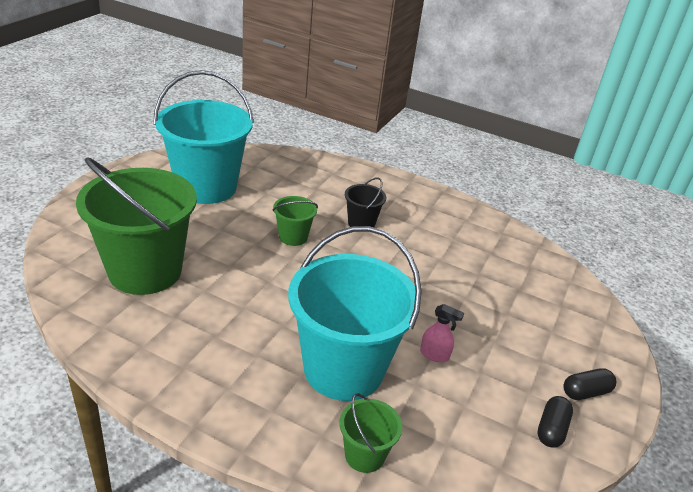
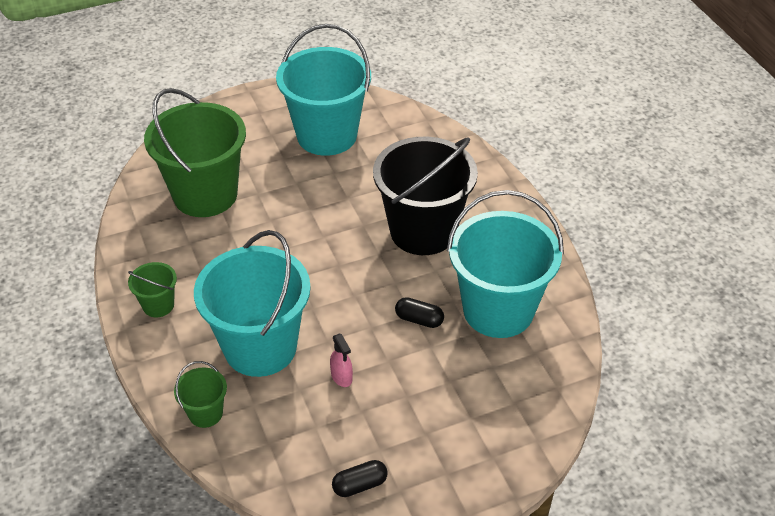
camera: 45 degrees right, 10 degrees up
green bucket [273,196,318,246] -> green bucket moved to [128,262,177,317]
black bucket [345,177,386,227] -> black bucket [373,137,478,255], size x2.25
black capsule [563,368,616,400] -> black capsule moved to [395,297,444,328]
none -> turquoise bucket [447,190,564,338]

